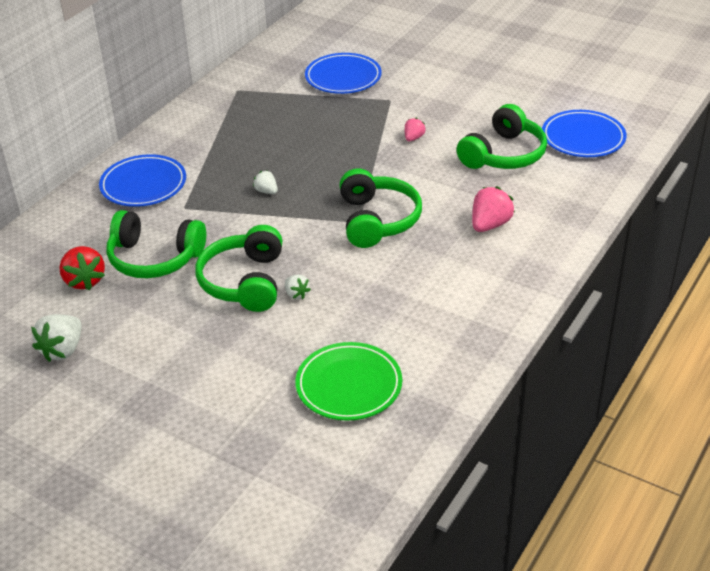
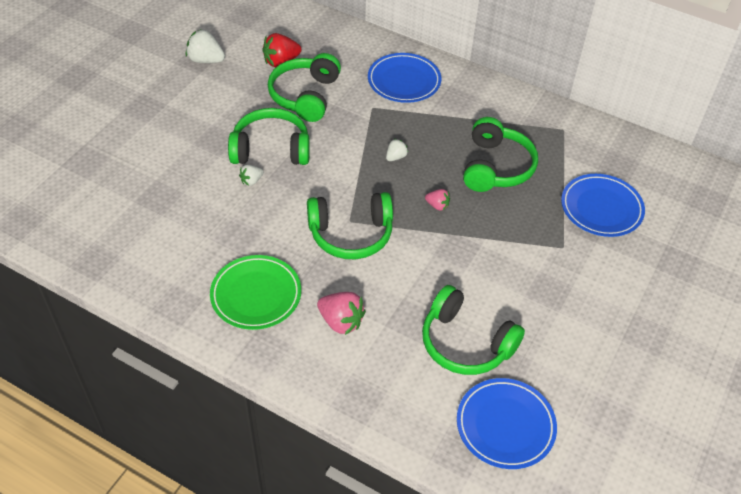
camera: 85 degrees right, 10 degrees up
green plate [295,342,402,421] -> green plate moved to [210,255,301,330]
pink strawberry [405,118,425,141] -> pink strawberry moved to [425,189,450,211]
none -> green headphones [463,117,538,192]

